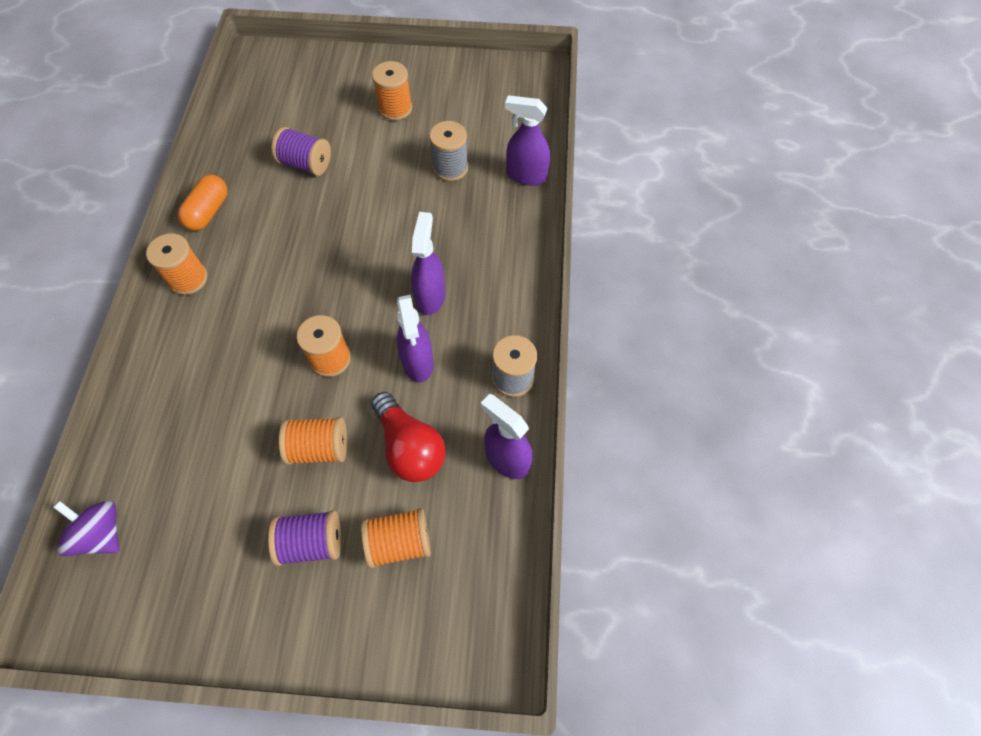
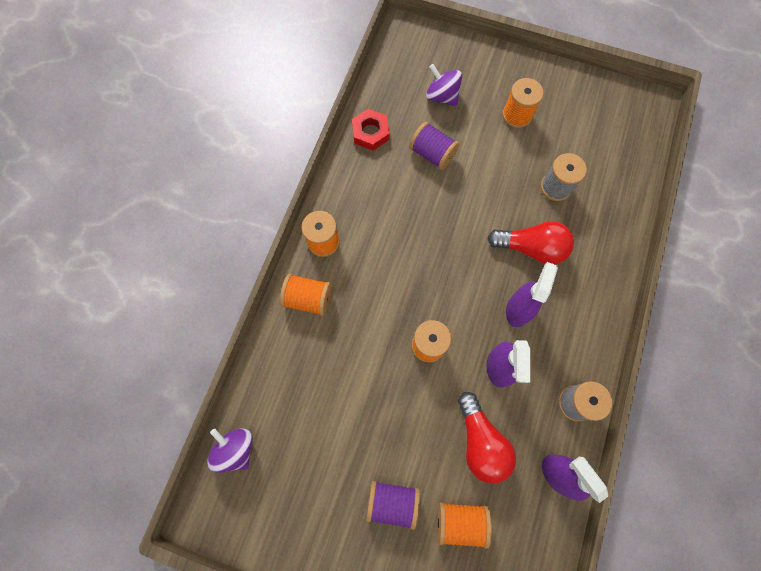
camera: 15 degrees right, 10 degrees up
orange capsule [178,175,228,231] -> none
orange spool [279,417,347,465] -> orange spool moved to [280,274,332,316]
purple spray bottle [505,95,550,186] -> none
none -> red nut [352,109,390,151]
none -> purple spinning top [426,64,462,106]
none -> red light bulb [488,221,574,264]

